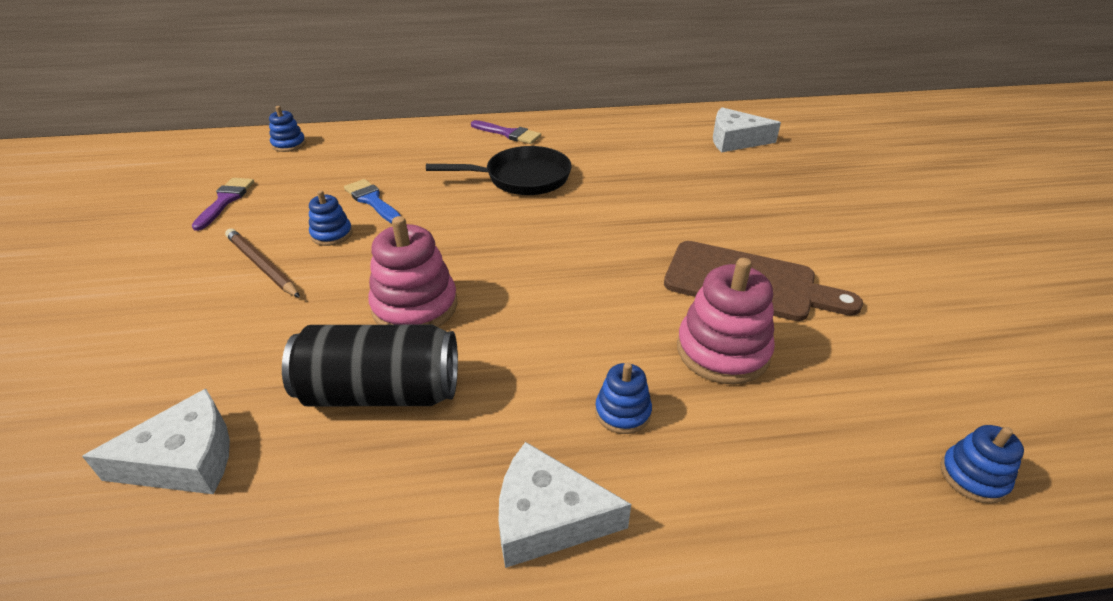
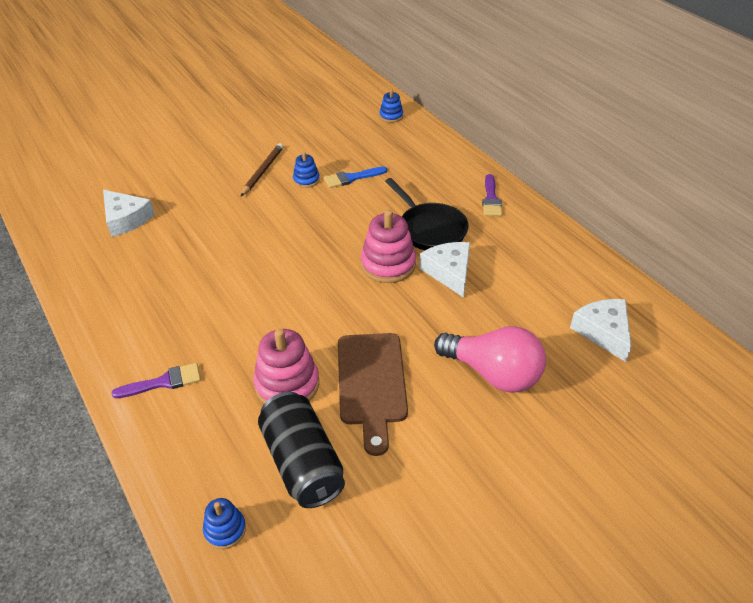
camera: 65 degrees right, 5 degrees up
purple brush [192,178,254,231] -> purple brush moved to [112,363,201,398]
black can [282,325,458,406] -> black can moved to [258,392,345,508]
blue brush [344,179,401,223] -> blue brush turned 135 degrees counterclockwise [324,167,387,188]
pink stacking toy [368,216,458,327] -> pink stacking toy moved to [361,210,416,283]
white cheese [499,442,631,568] -> white cheese moved to [419,242,470,298]
blue stacking toy [595,362,652,434] -> none
none -> pink light bulb [434,326,546,392]

